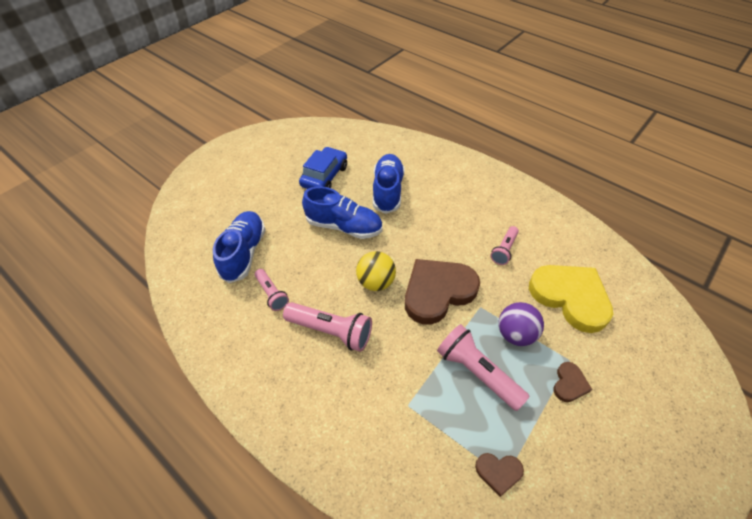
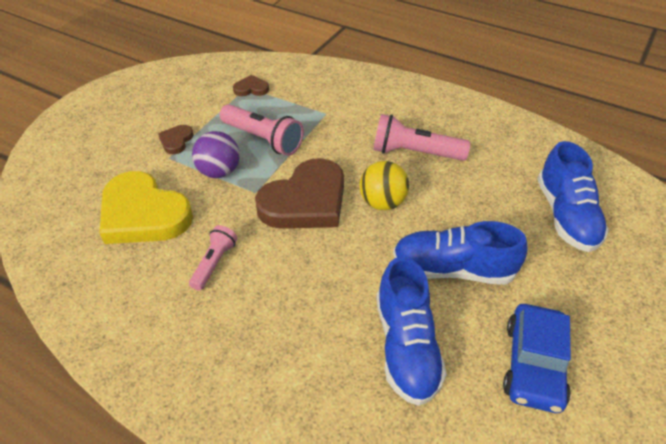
camera: 170 degrees right, 5 degrees down
pink flashlight [255,269,289,311] -> none

